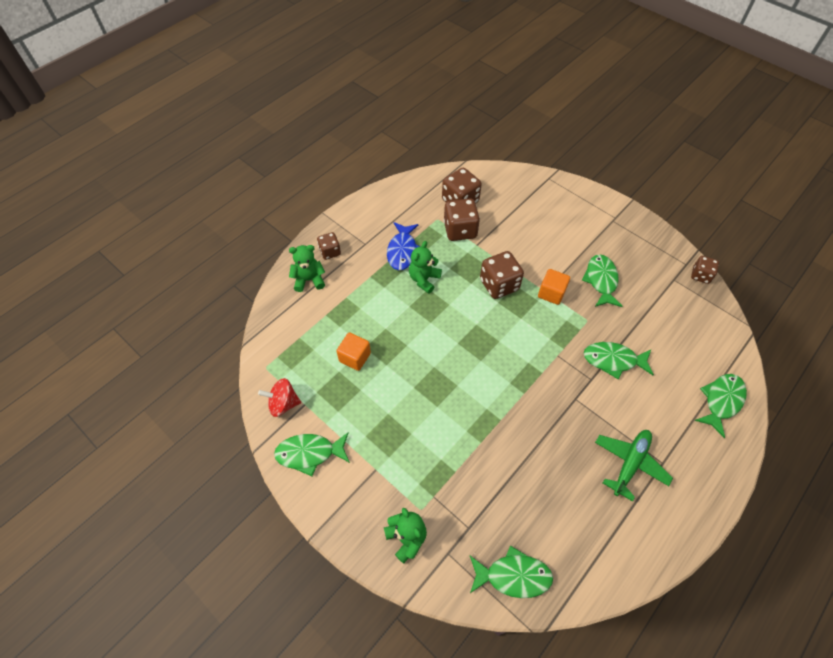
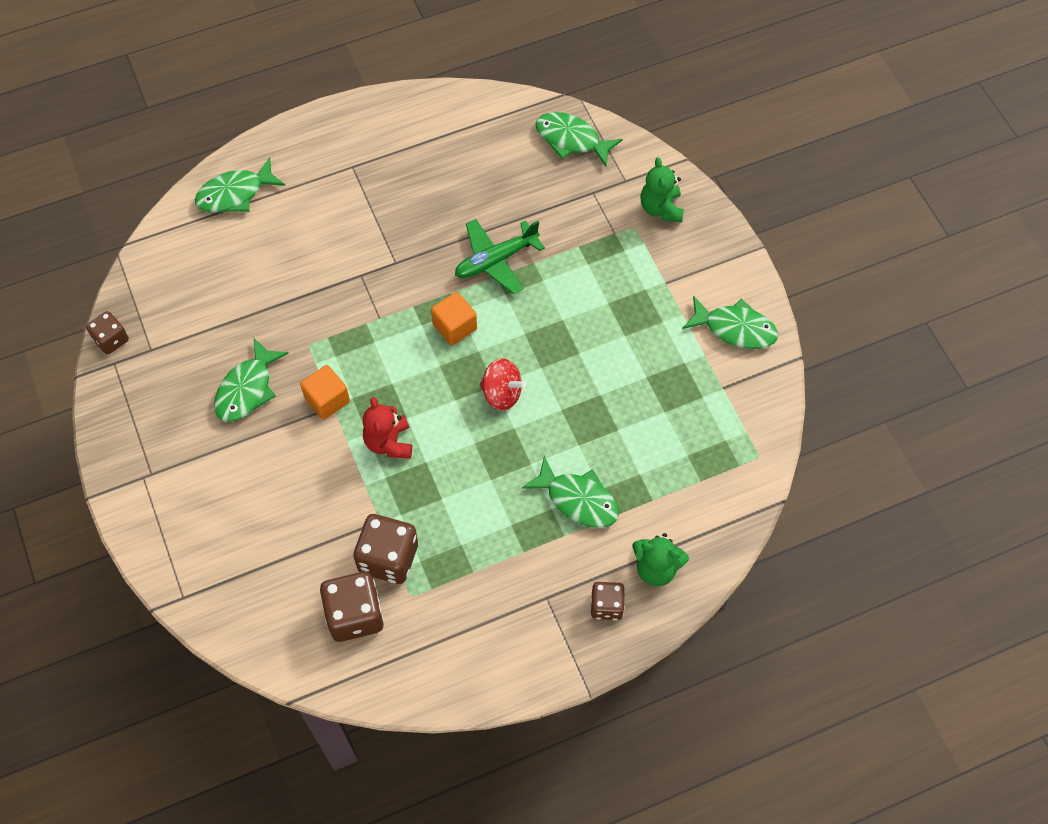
camera: 155 degrees left, 5 degrees up
red spinning top [258,378,301,417] -> red spinning top moved to [480,358,526,411]
orange cube [336,332,371,371] -> orange cube moved to [431,292,477,345]
blue fish [387,222,420,270] -> none
green teddy bear [409,241,442,294] -> none
brown dice [480,251,524,299] -> red teddy bear [363,397,412,459]
green fish [584,342,654,380] -> green fish moved to [522,456,619,528]
green plane [595,430,673,502] -> green plane moved to [455,219,545,294]

